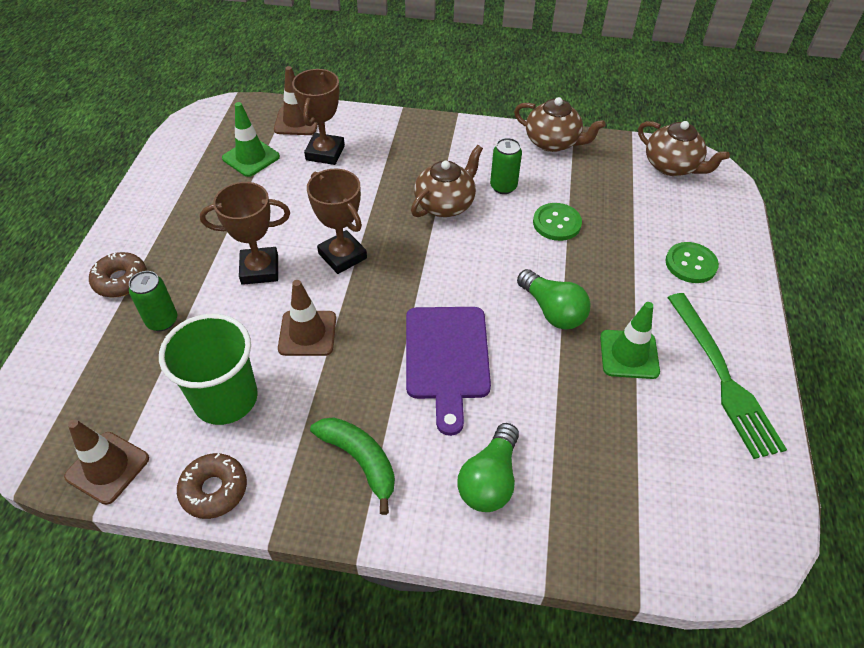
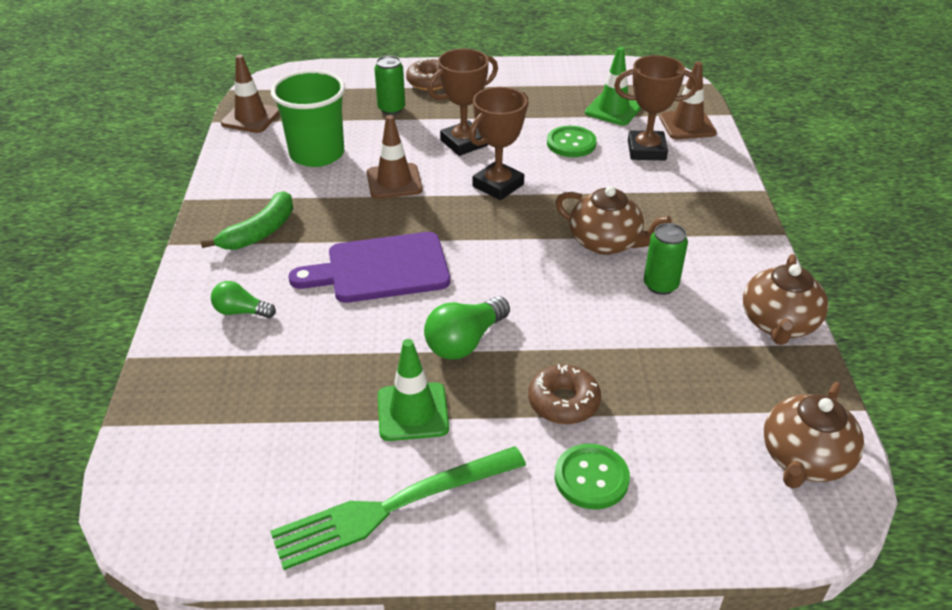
camera: 80 degrees right, 10 degrees down
brown donut [177,453,247,519] -> brown donut moved to [528,364,601,424]
brown trophy [200,182,290,285] -> brown trophy turned 75 degrees clockwise [428,49,498,156]
green light bulb [457,423,519,512] -> green light bulb [211,281,276,318], size x0.63
green button [533,203,582,241] -> green button moved to [547,126,596,157]

